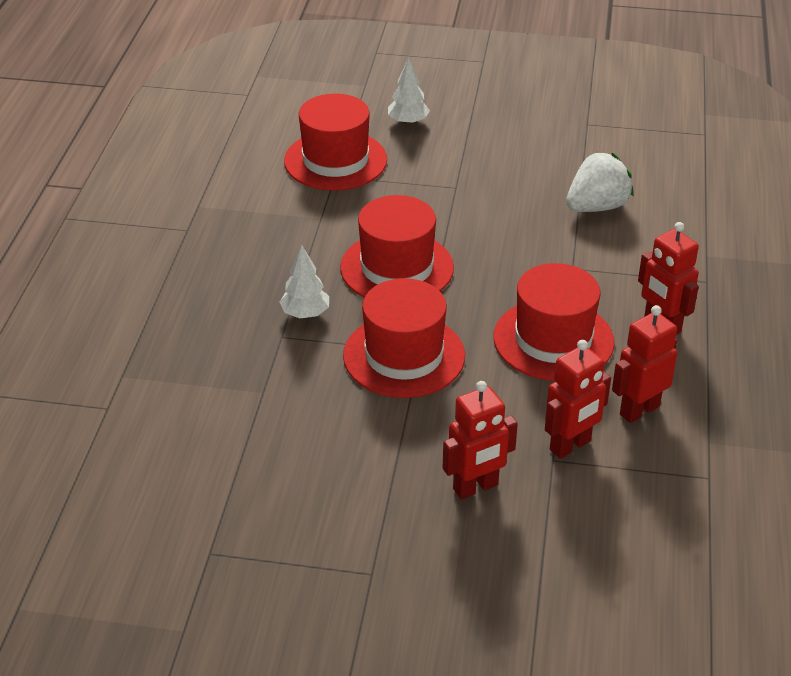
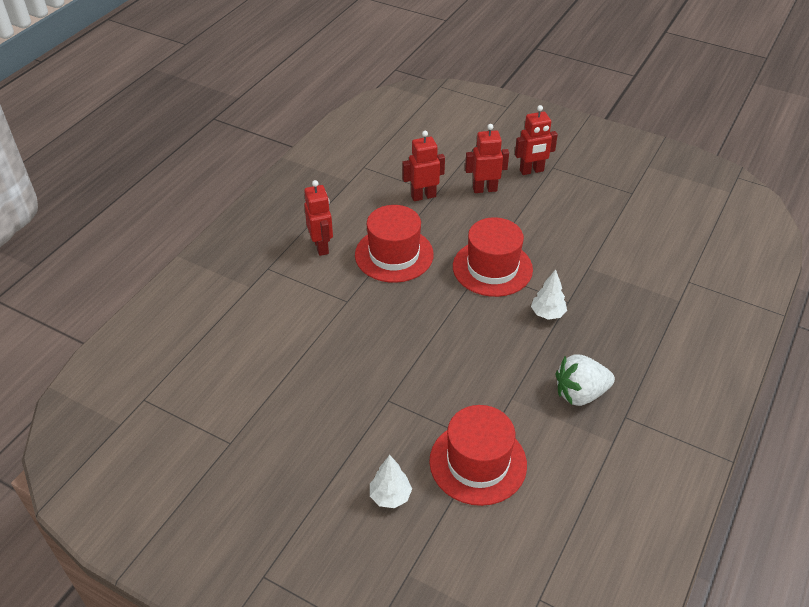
camera: 160 degrees left, 5 degrees up
red hat [340,195,454,298] -> none
white strawberry [566,152,634,212] -> white strawberry moved to [556,354,615,406]
red robot [612,305,677,423] -> red robot moved to [515,105,558,175]

